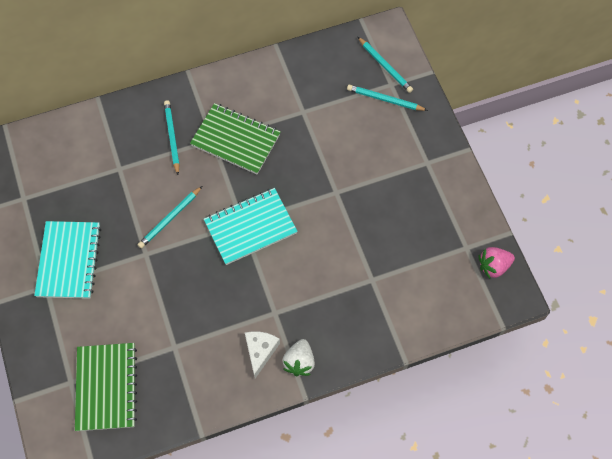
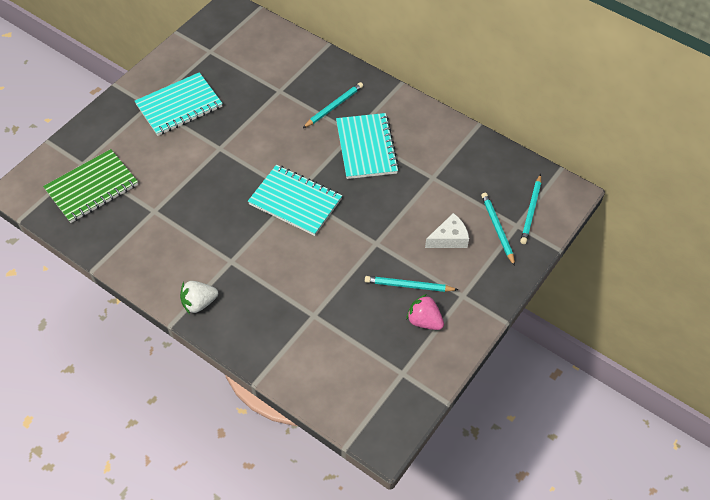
camera: 55 degrees right, 10 degrees down
turquoise pencil [138,186,202,249] -> turquoise pencil moved to [365,276,458,292]
green notebook [190,103,281,174] -> turquoise notebook [336,113,399,179]
white cheese [245,331,280,378] -> white cheese moved to [425,213,469,248]
pink strawberry [478,247,515,279] -> pink strawberry moved to [406,294,444,330]

